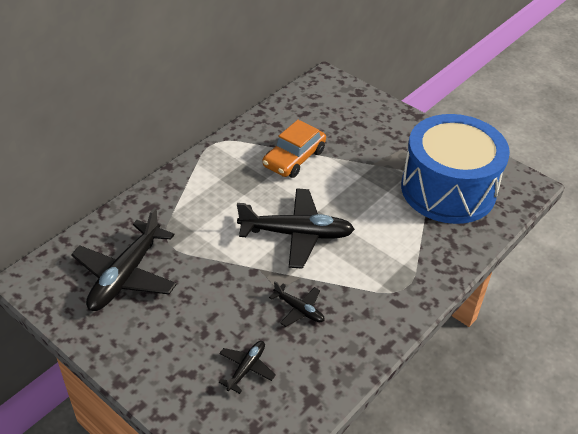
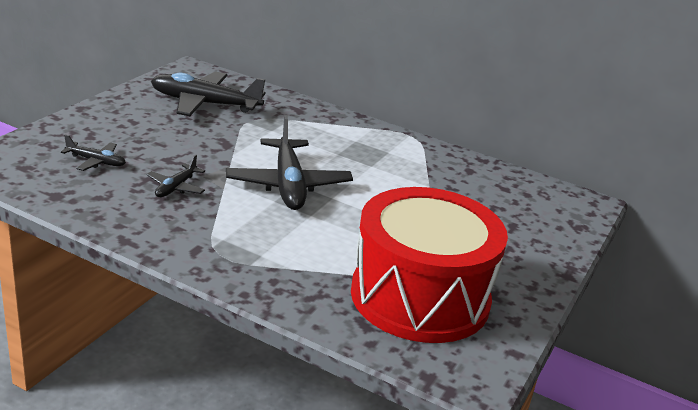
camera: 75 degrees right, 15 degrees down
orange car [263,120,326,178] -> none
blue drum [401,114,510,224] -> red drum [351,187,508,343]

